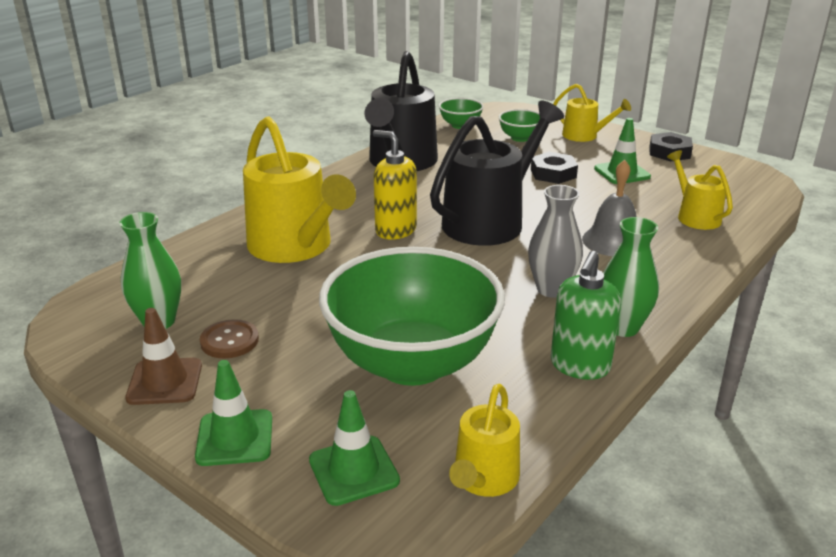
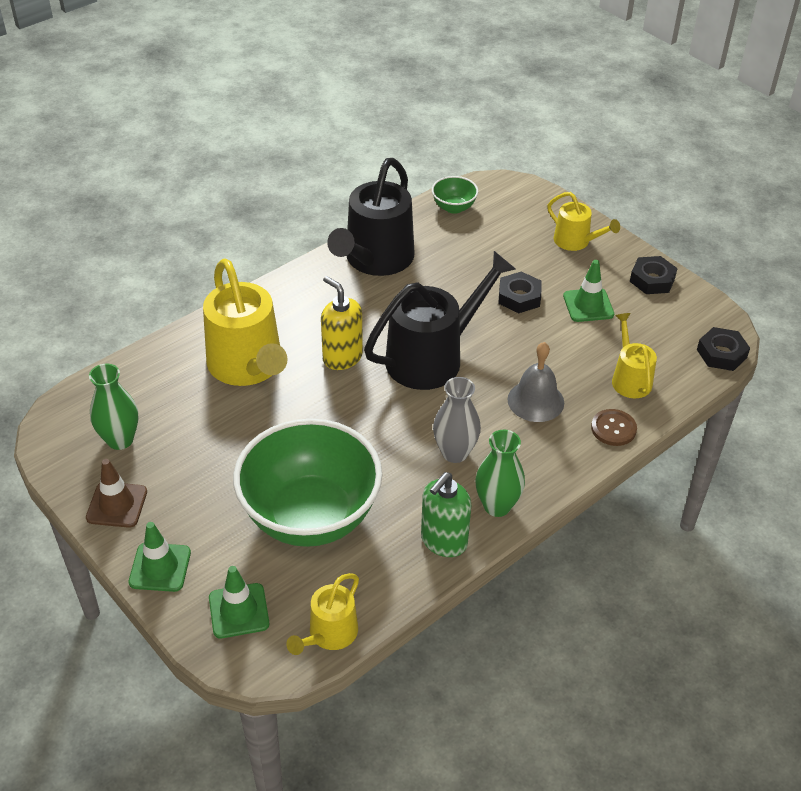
camera: 10 degrees right, 15 degrees up
brown button [200,319,259,358] -> brown button moved to [591,409,637,446]
green bowl [499,109,540,142] -> none
none -> black nut [697,327,750,371]

